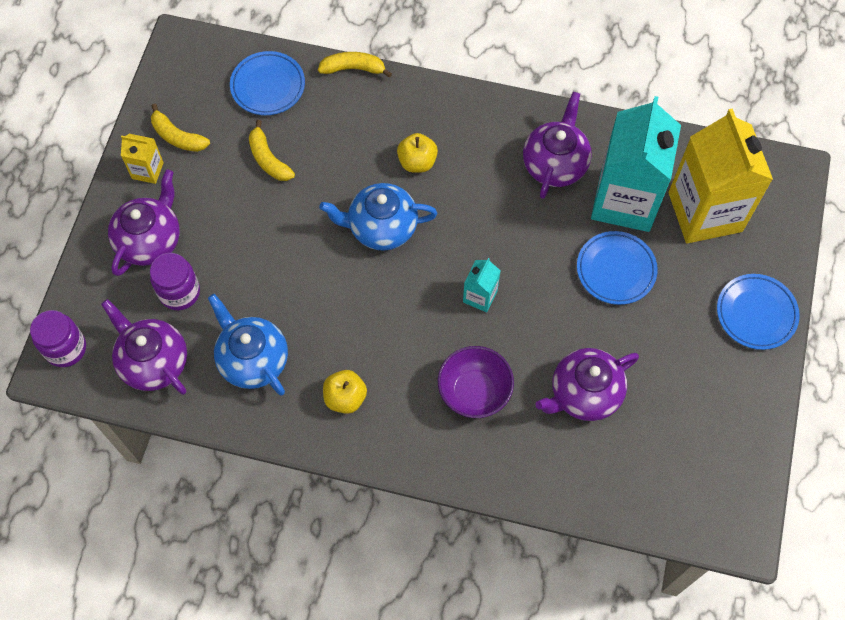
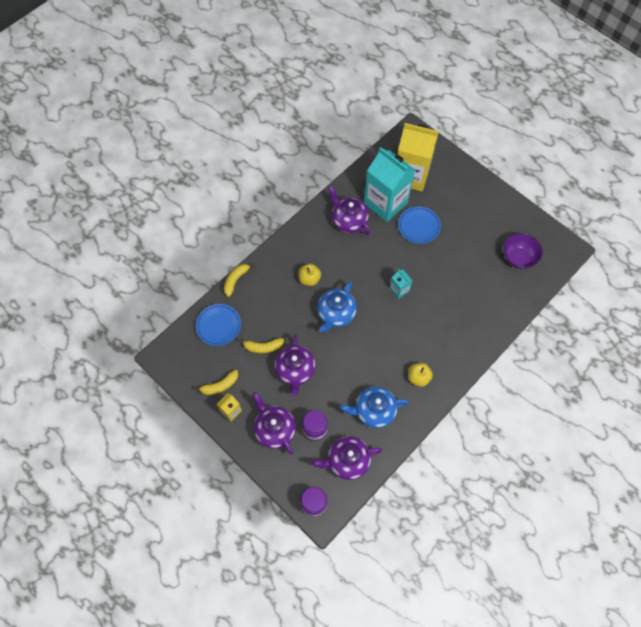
camera: 60 degrees left, 0 degrees up
purple bowl [438,346,514,418] -> purple bowl moved to [503,233,543,269]
purple teapot [536,348,639,421] -> purple teapot moved to [275,334,316,396]
blue plate [717,274,800,350] -> none

